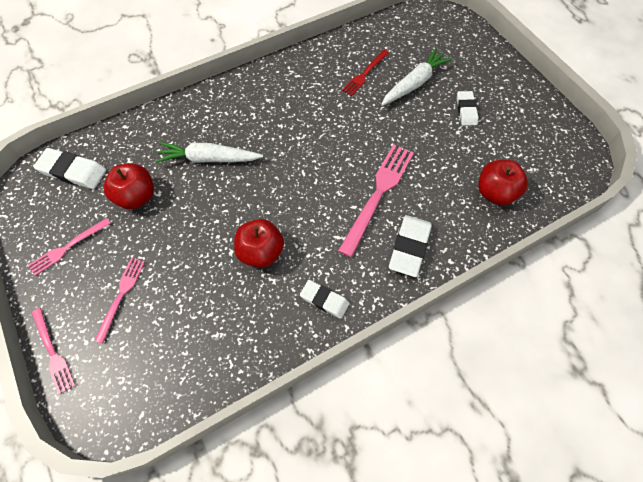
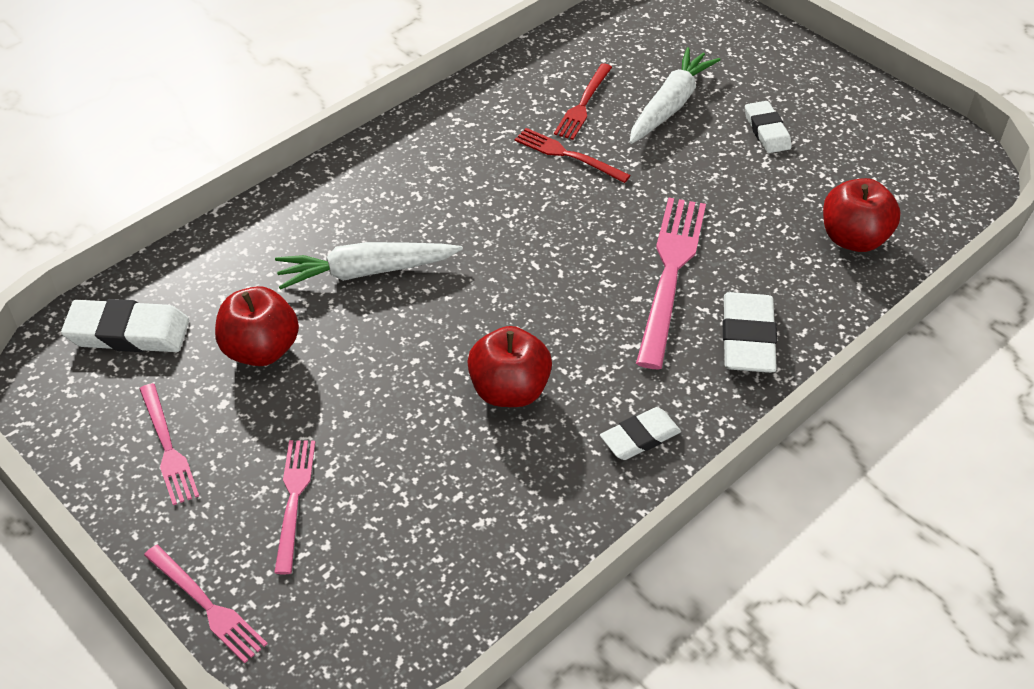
camera: 15 degrees left, 15 degrees down
pink fork [28,218,111,276] -> pink fork turned 60 degrees counterclockwise [140,383,199,505]
white eraser [300,280,349,319] -> white eraser turned 45 degrees counterclockwise [600,407,681,460]
none -> red fork [515,128,631,183]

